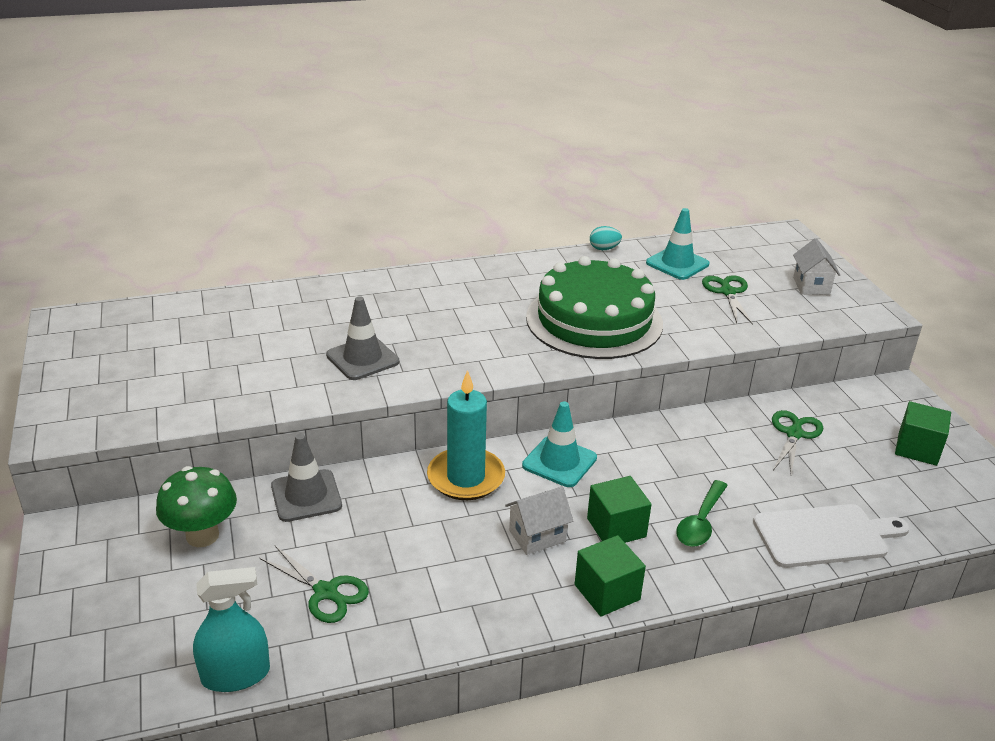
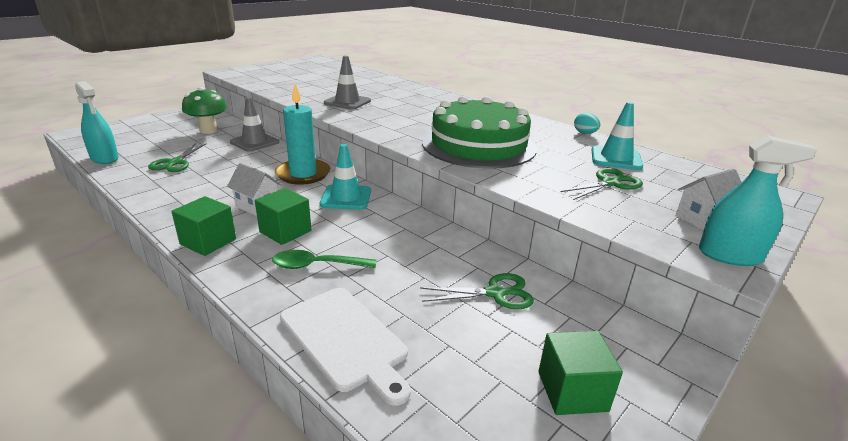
camera: 60 degrees right, 5 degrees down
none -> turquoise spray bottle [699,135,817,266]

